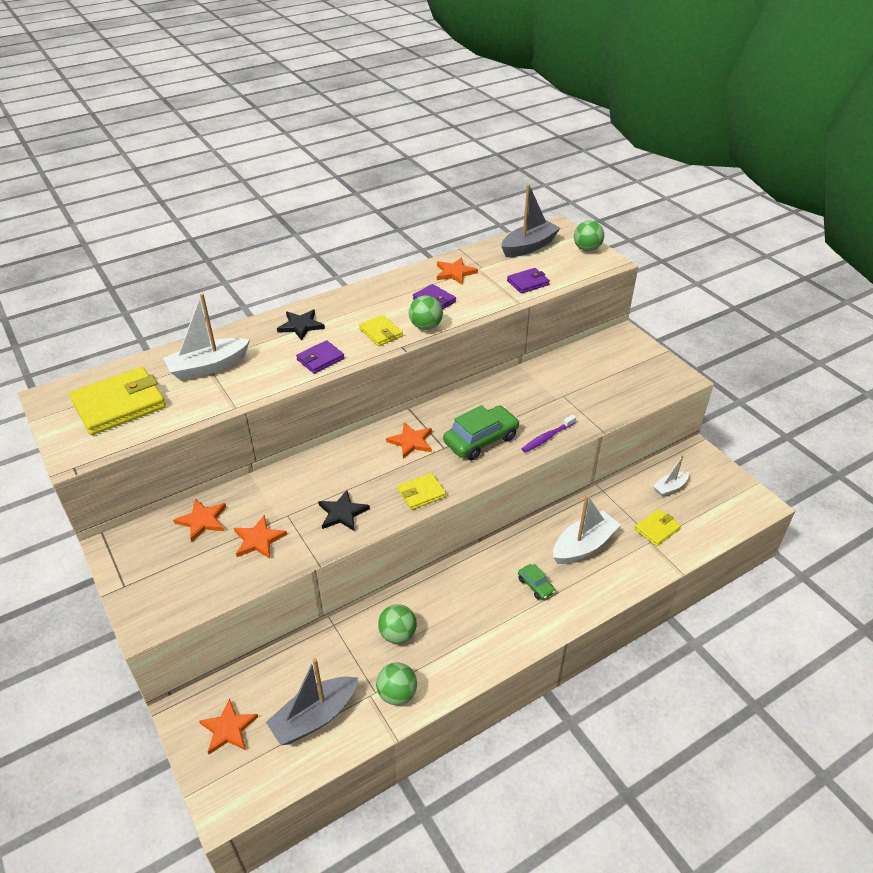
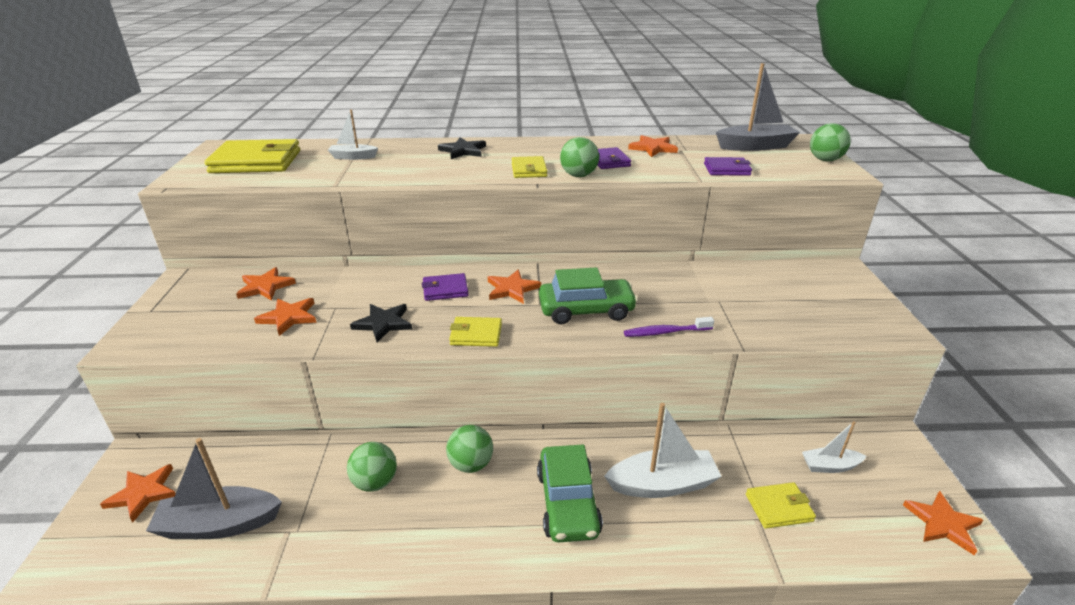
camera: 30 degrees right, 10 degrees down
white boat [163,294,250,381] -> white boat [328,110,378,160], size x0.57
purple wallet [296,340,345,374] -> purple wallet moved to [422,273,469,301]
green ball [376,662,417,705] -> green ball moved to [446,425,493,473]
green car [518,564,555,600] -> green car [537,445,603,542], size x1.97
none -> orange star [903,491,983,555]

